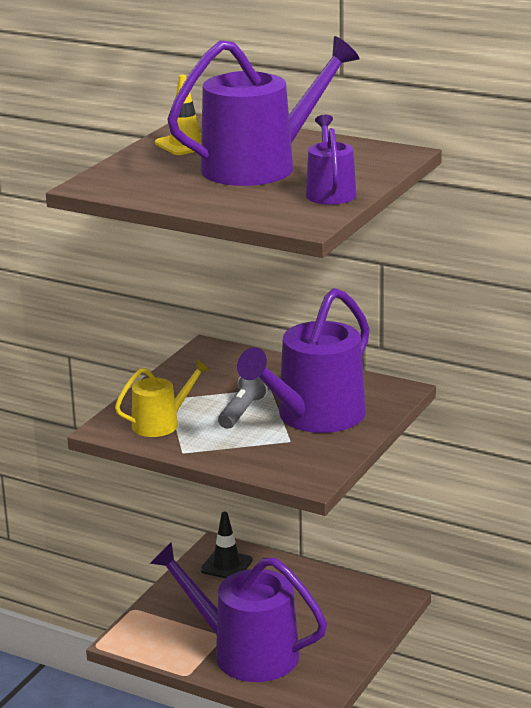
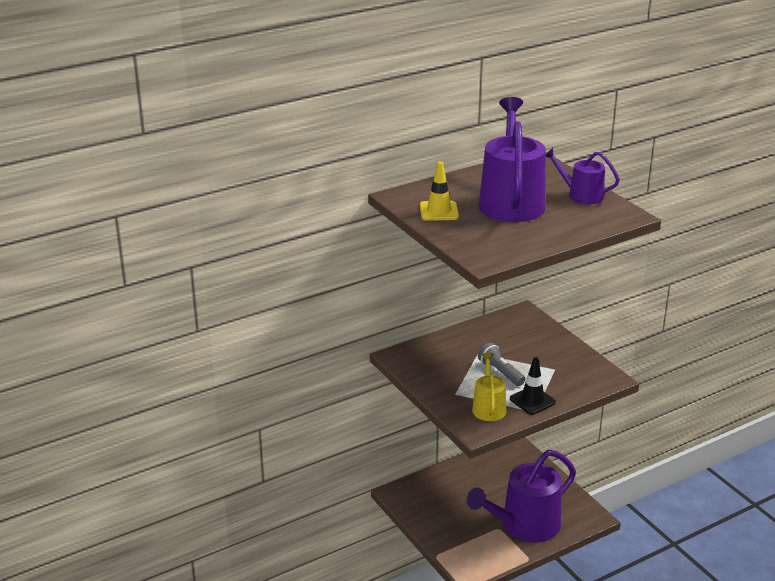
camera: 60 degrees left, 5 degrees up
black traffic cone [200,512,253,578] -> black traffic cone moved to [510,357,556,415]
purple watering can [237,288,370,433] -> none

